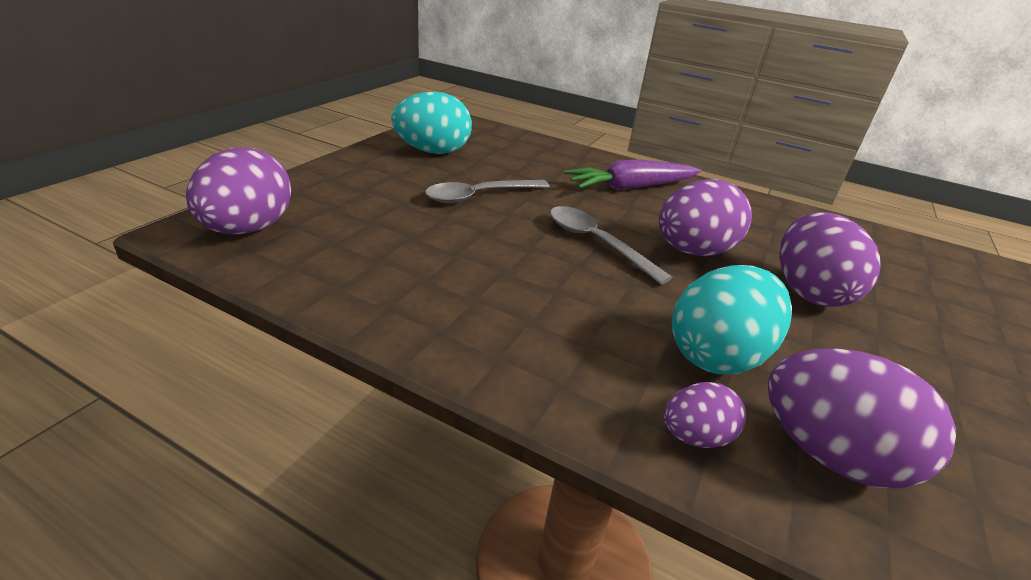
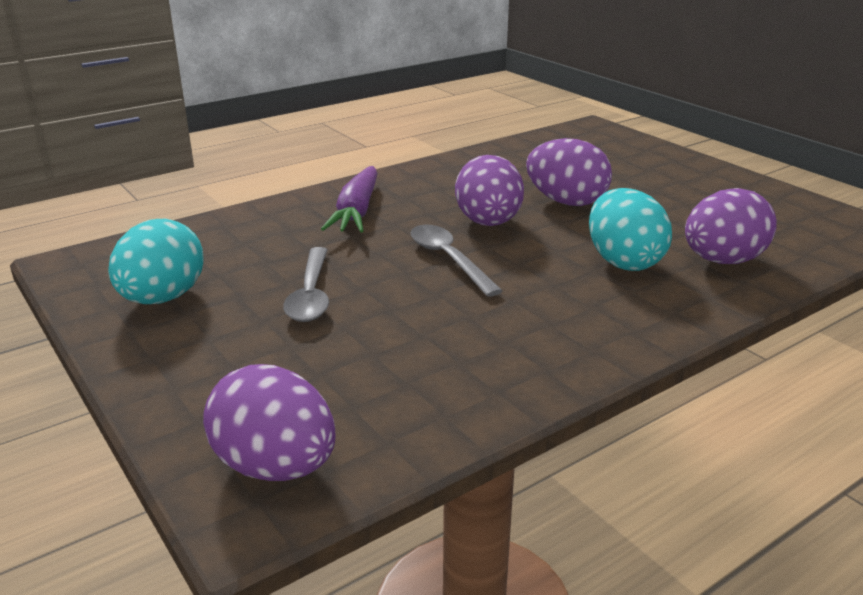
camera: 60 degrees left, 5 degrees down
grey spoon [550,206,673,285] -> grey spoon turned 75 degrees clockwise [411,224,503,297]
purple egg [664,382,746,448] -> none

